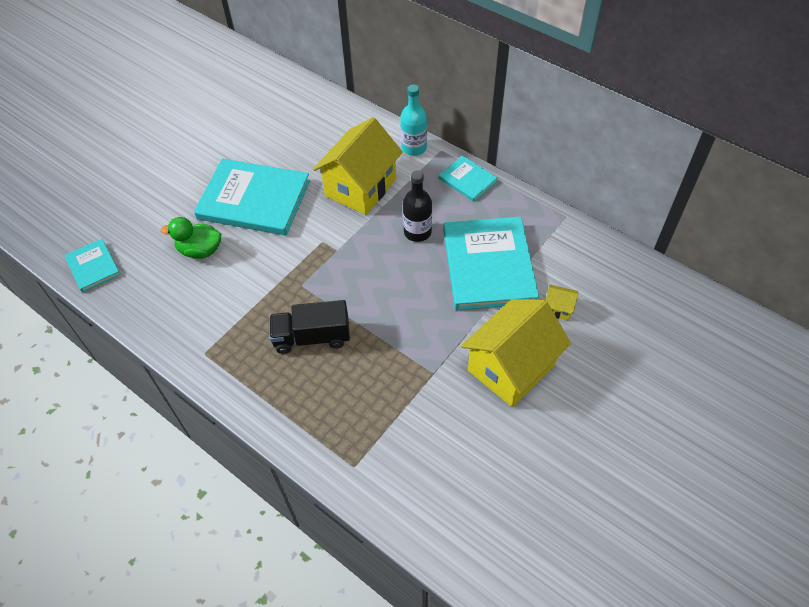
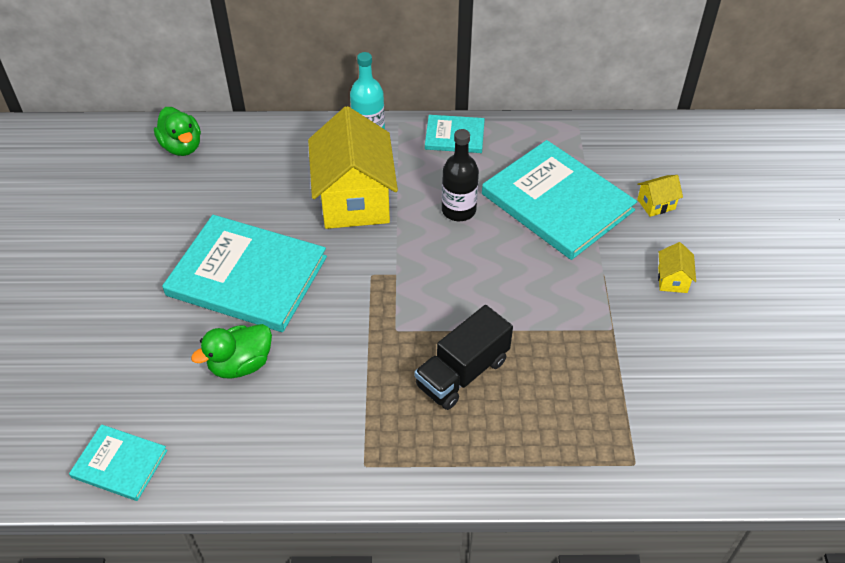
camera: 40 degrees left, 5 degrees down
turquoise book [194,158,310,235] -> turquoise book turned 45 degrees clockwise [162,215,327,332]
yellow house [461,299,571,407] -> yellow house [658,242,696,293], size x0.40
none -> green duck [154,107,201,156]

